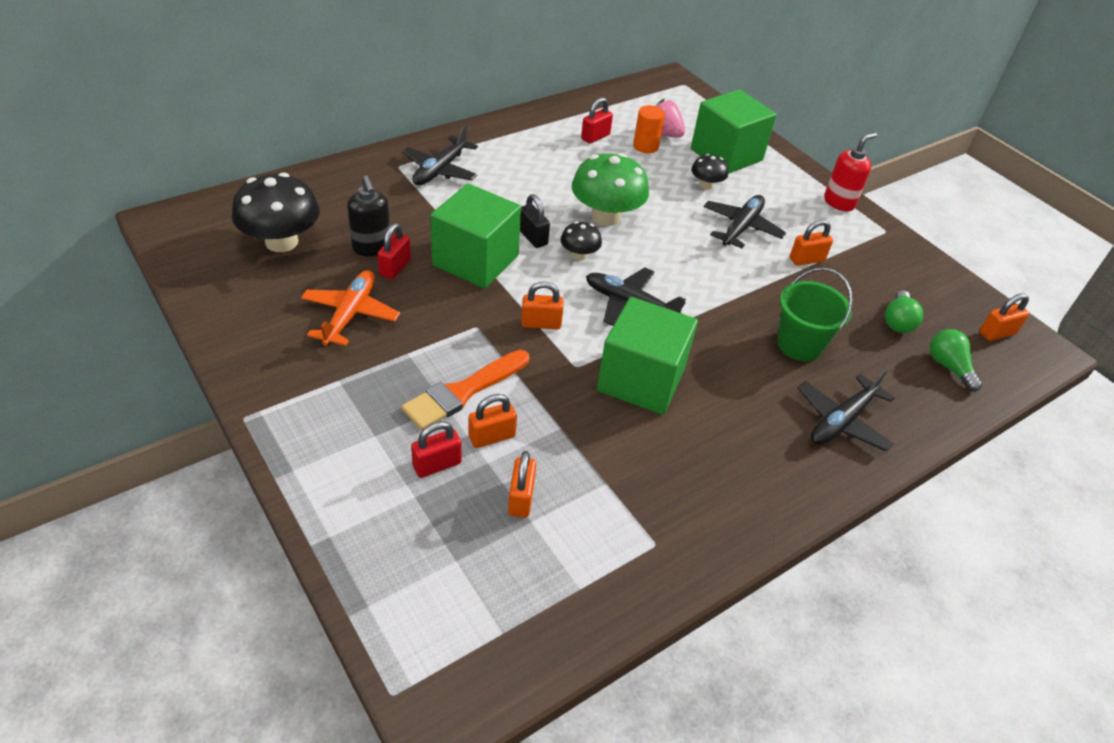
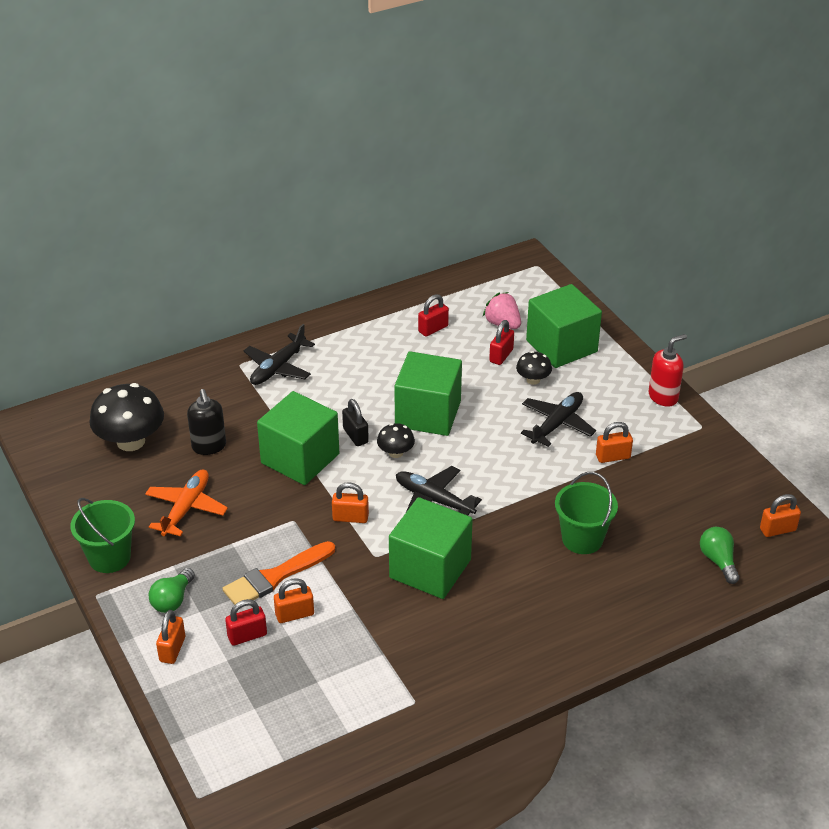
camera: 10 degrees right, 5 degrees down
red padlock [377,223,411,279] -> red padlock moved to [489,320,514,365]
orange padlock [508,451,536,518] -> orange padlock moved to [156,610,185,664]
green mushroom [572,153,649,226] -> green cube [394,351,462,436]
orange cylinder [633,105,665,153] -> none
black plane [798,369,895,451] -> none
green light bulb [885,290,923,333] -> green light bulb moved to [149,568,195,613]
none -> green bucket [71,498,135,573]

